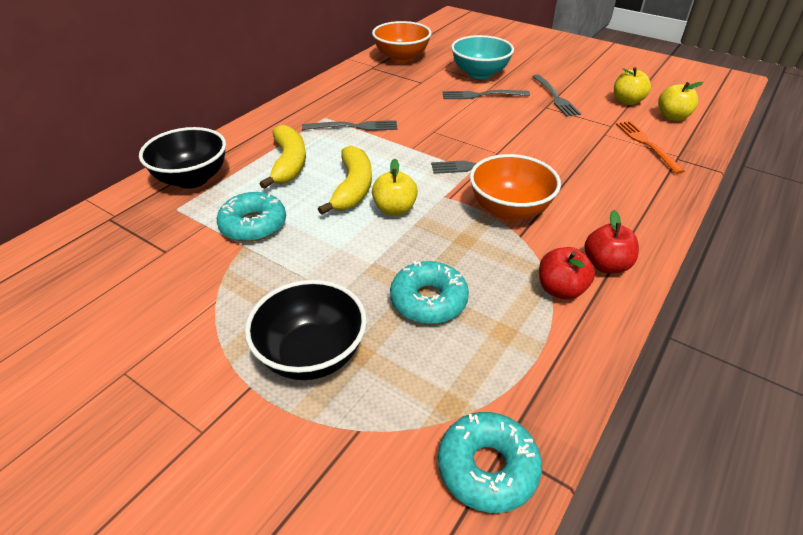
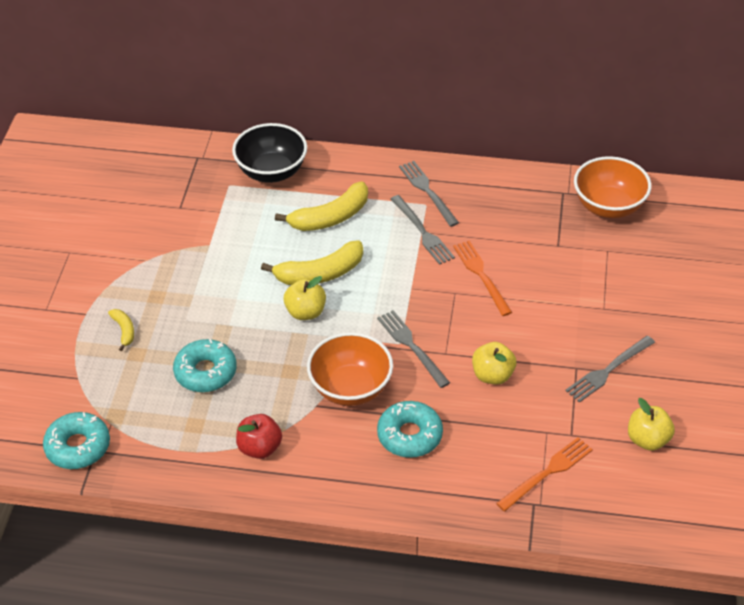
camera: 65 degrees right, 5 degrees up
turquoise donut [217,192,286,242] -> turquoise donut moved to [377,401,443,458]
black bowl [245,280,367,380] -> yellow banana [108,309,134,351]
grey fork [442,90,530,99] -> grey fork moved to [399,161,459,227]
turquoise bowl [451,35,514,79] -> none
red apple [584,210,639,273] -> none
yellow apple [658,82,703,121] -> yellow apple moved to [472,342,516,385]
none -> orange fork [453,241,512,316]

